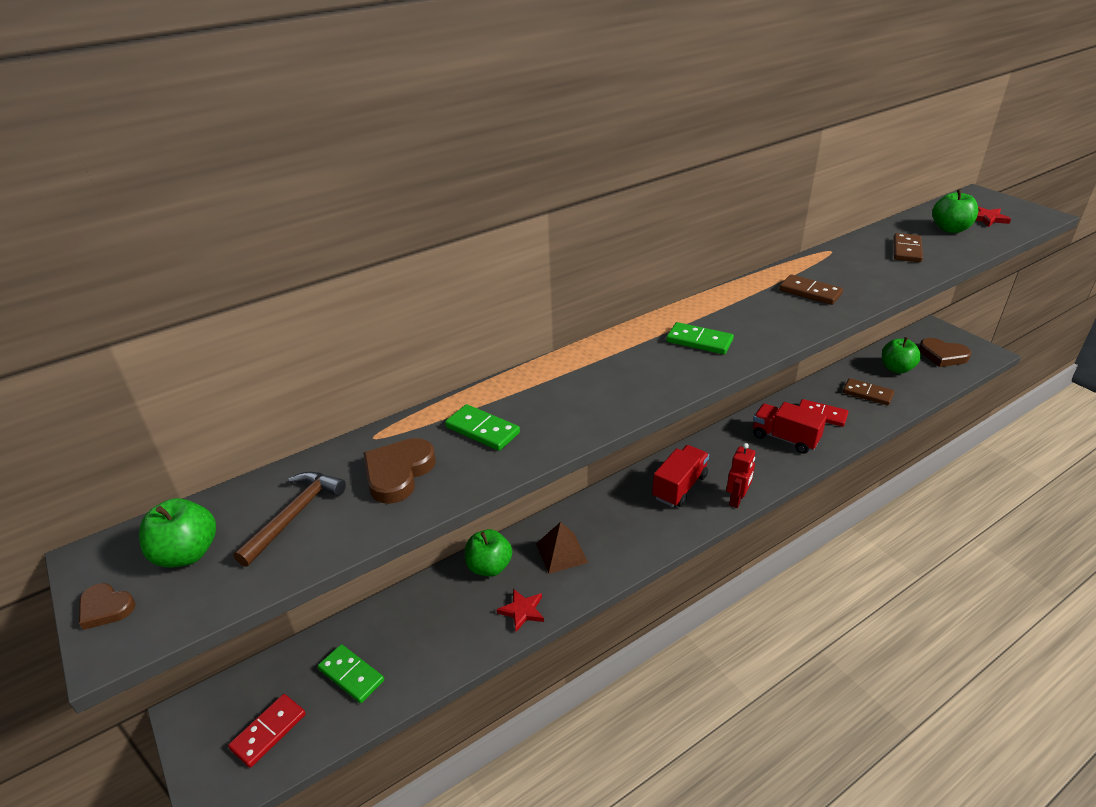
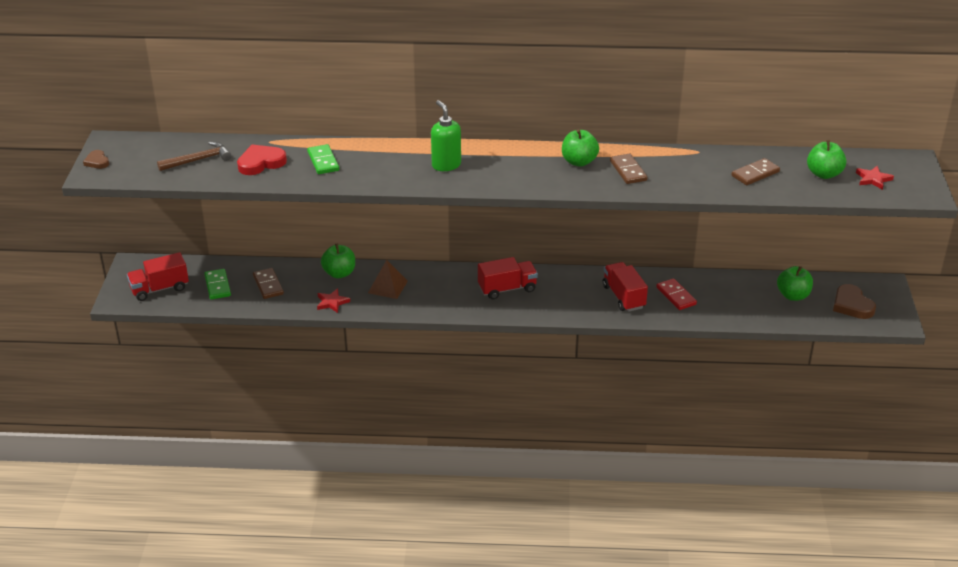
camera: 35 degrees right, 0 degrees up
green apple [139,498,216,568] -> green apple moved to [562,129,599,167]
red domino [228,694,306,768] -> red truck [127,252,189,301]
brown heart [363,438,436,504] -> red heart [237,145,287,175]
green domino [666,322,734,355] -> none
red robot [726,443,755,508] -> none
brown domino [843,378,894,405] -> brown domino moved to [253,268,284,299]
none -> green soap dispenser [431,100,461,171]

